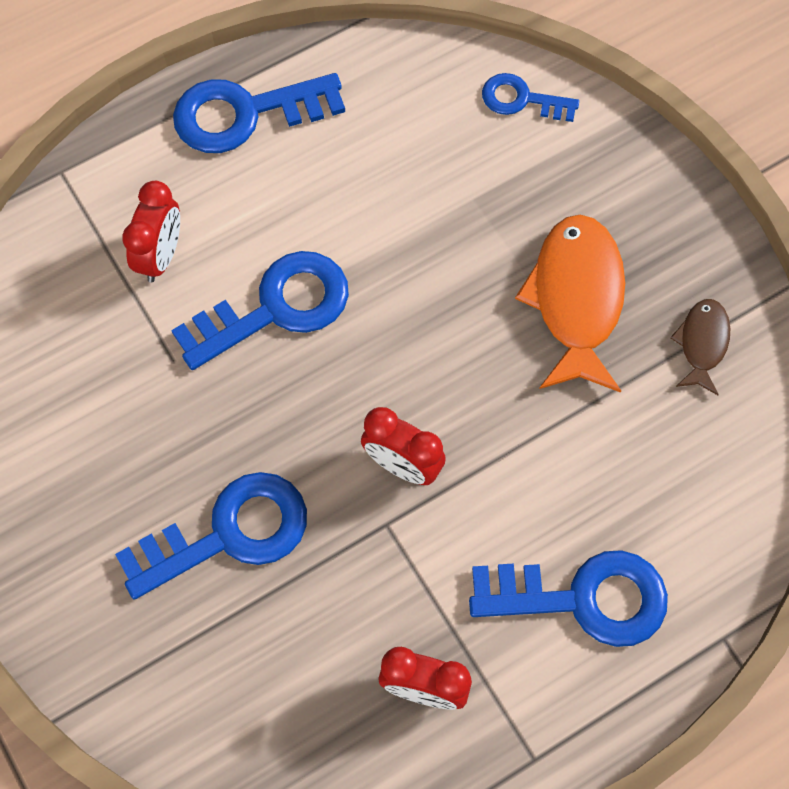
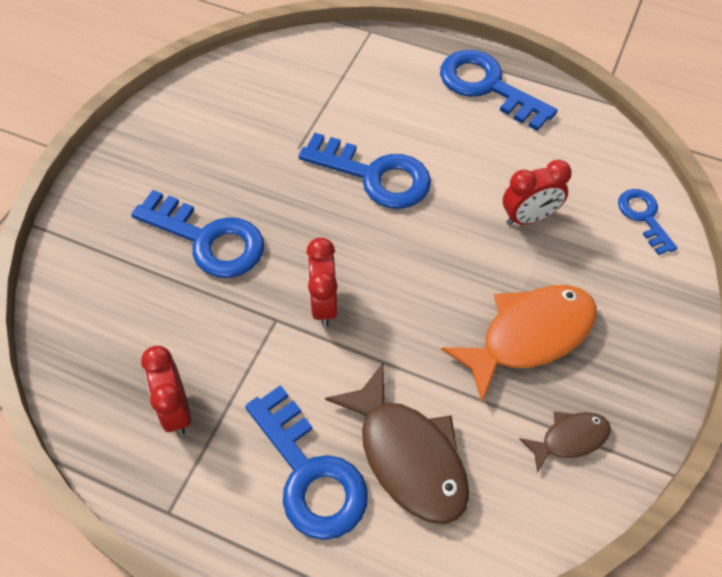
camera: 55 degrees right, 10 degrees down
red clock [122,181,180,282] -> red clock moved to [503,160,572,225]
none -> brown fish [325,363,469,524]

